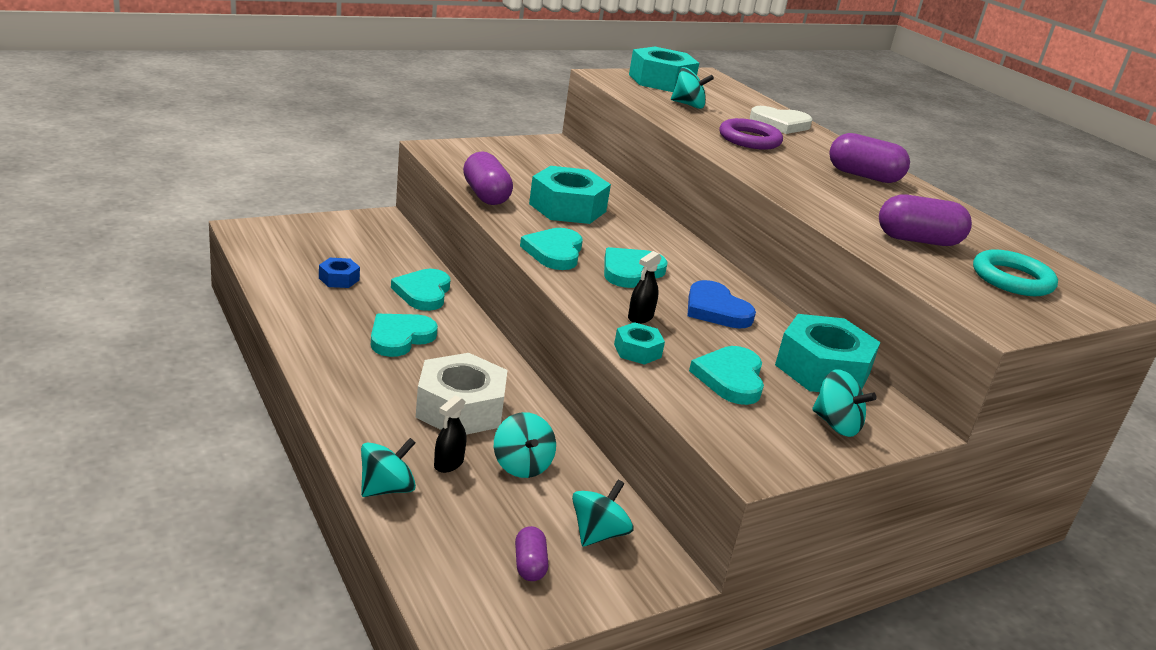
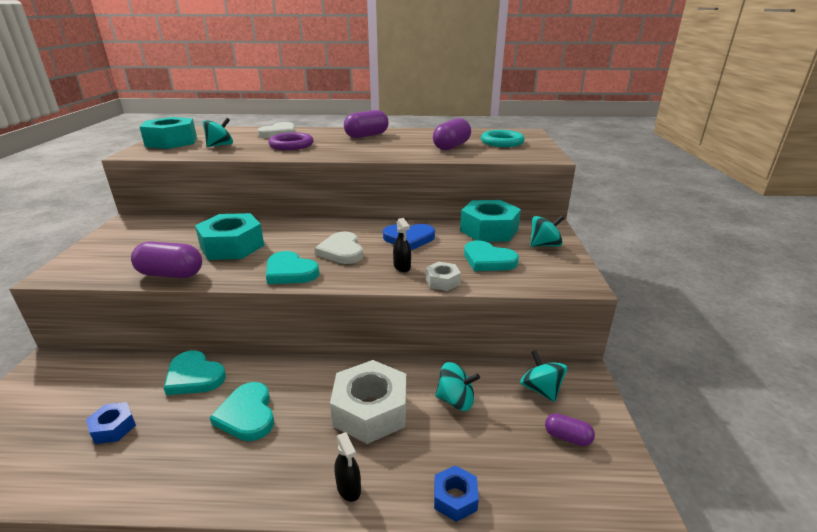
camera: 55 degrees left, 0 degrees up
turquoise spinning top [361,438,416,497] -> blue nut [434,465,479,522]
black spray bottle [434,395,466,473] -> black spray bottle moved to [334,432,361,502]
turquoise heart [604,247,668,288] -> white heart [315,231,363,264]
turquoise nut [614,322,665,365] -> white nut [426,262,461,291]

